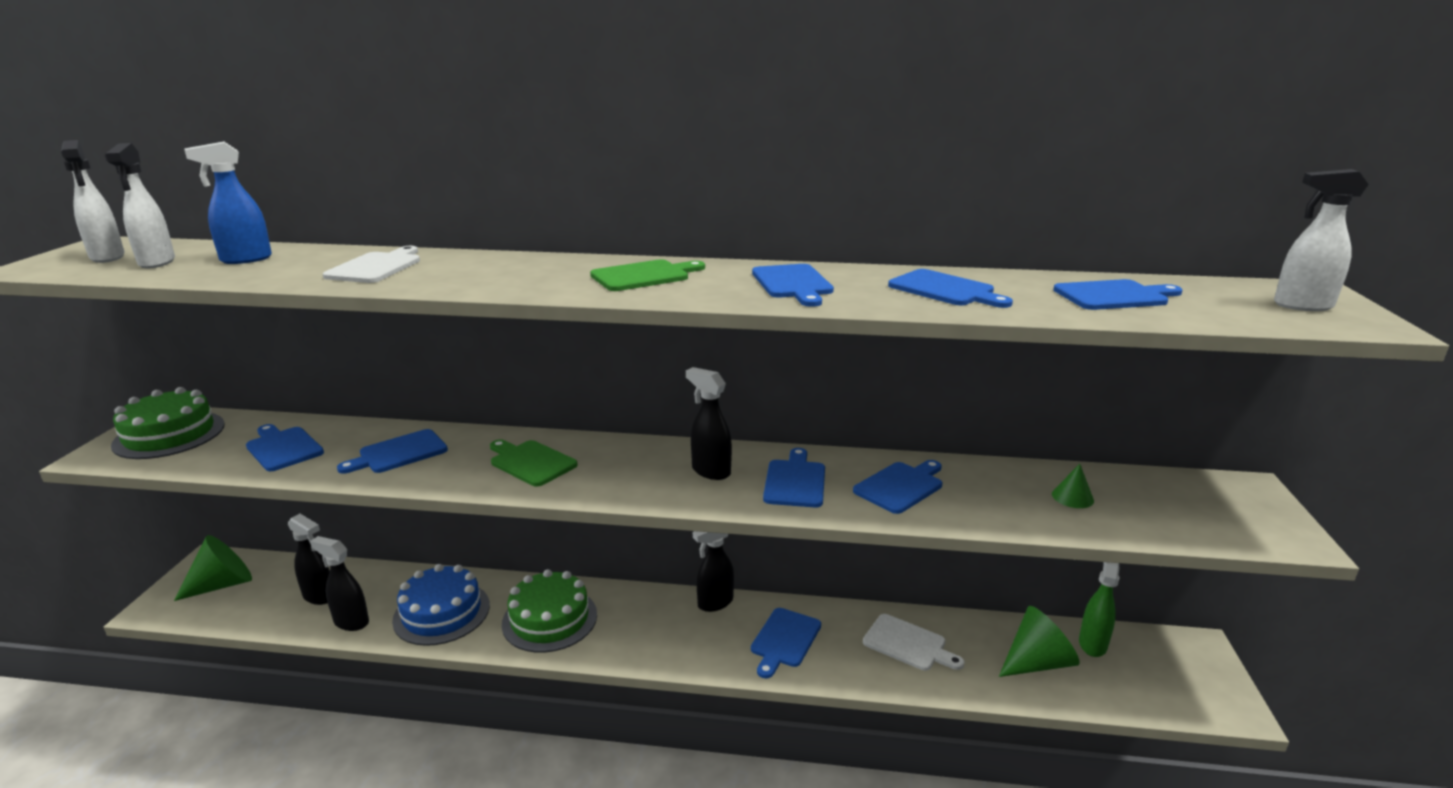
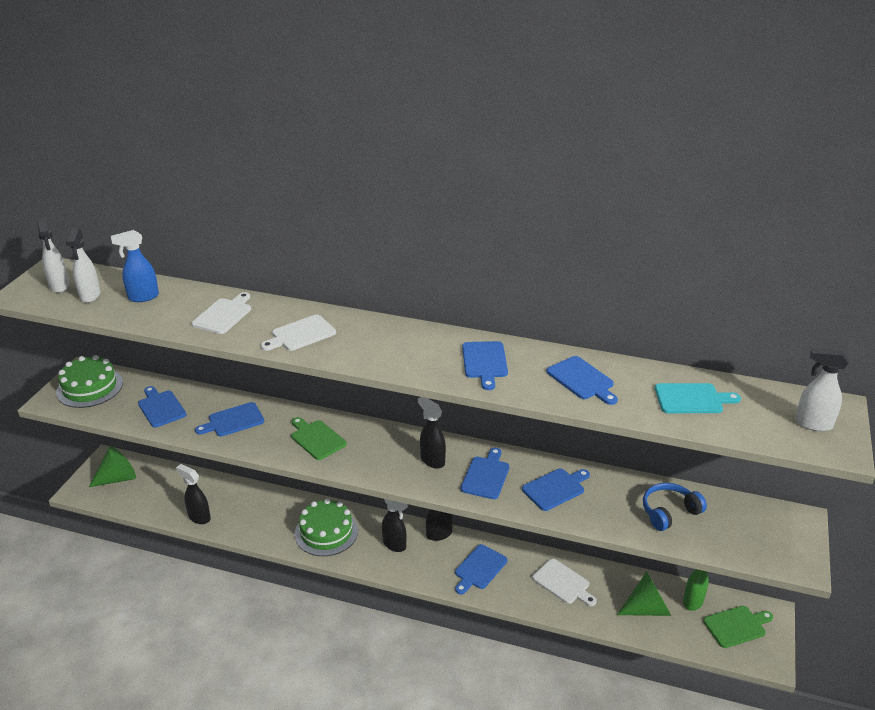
camera: 10 degrees right, 10 degrees up
black spray bottle [288,514,330,605] -> black spray bottle moved to [382,499,408,552]
blue cake [392,564,490,646] -> none
green cutting board [590,259,705,291] -> green cutting board moved to [703,606,773,648]
green cone [1052,464,1094,508] -> blue headphones [643,483,707,531]
blue cutting board [1053,279,1182,310] -> turquoise cutting board [655,383,741,413]
none -> white cutting board [261,315,336,351]

